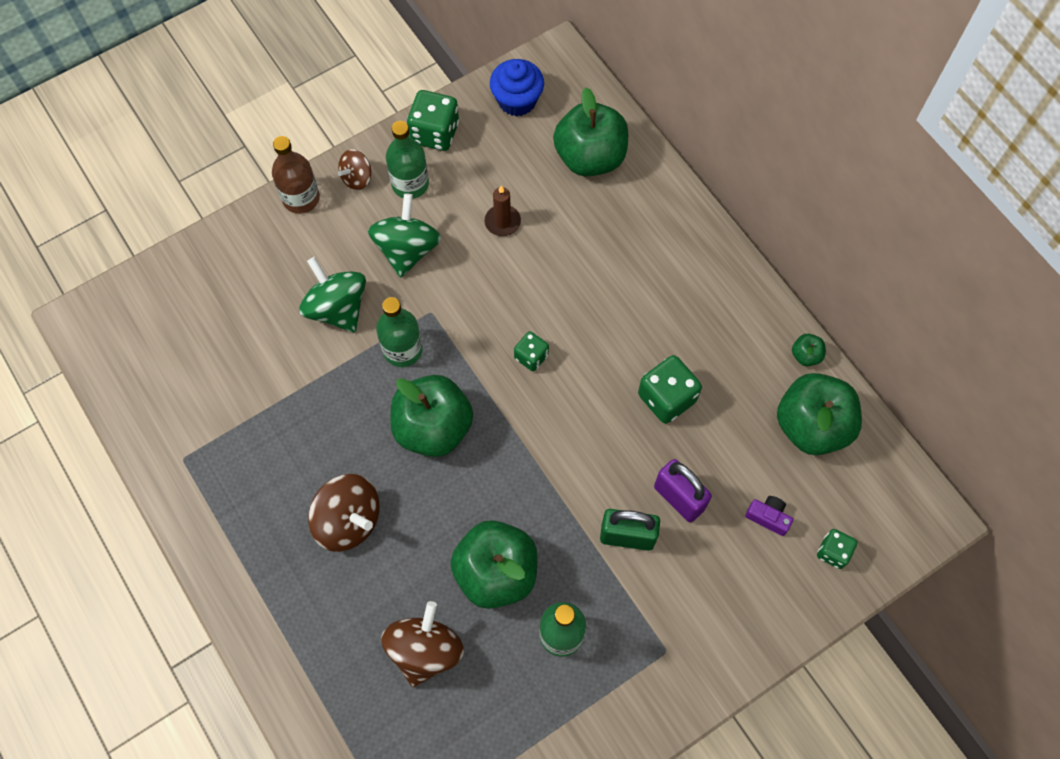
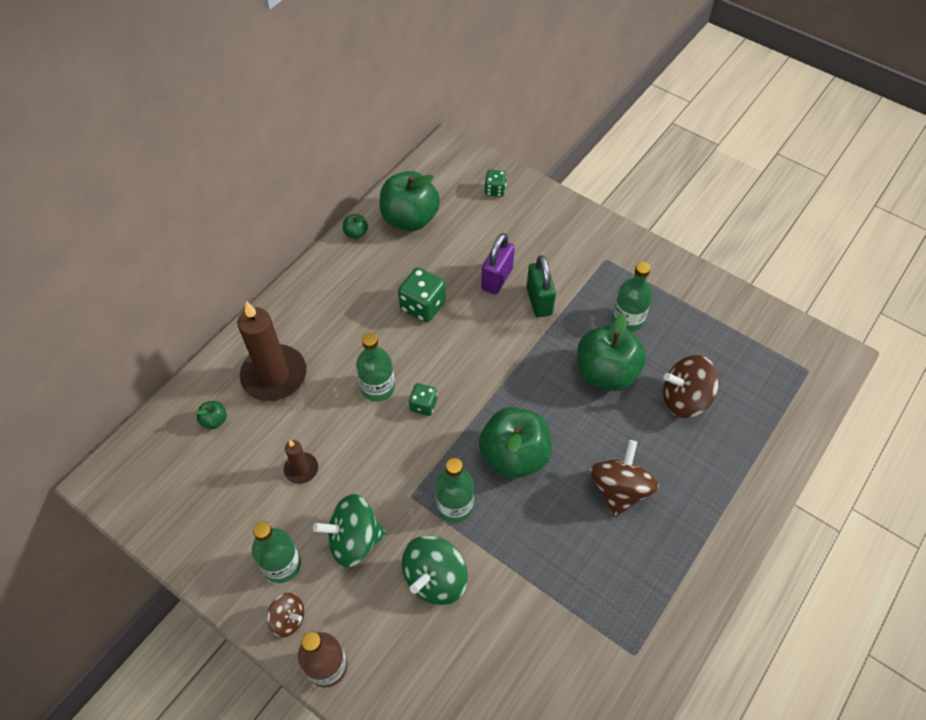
camera: 110 degrees left, 10 degrees down
green dice [407,90,459,151] -> none
blue cupcake [490,59,544,117] -> none
green apple [553,87,628,176] -> green apple [196,401,227,429], size x0.42
purple camera [745,496,793,536] -> none
none -> brown candle [237,301,306,401]
none -> green bottle [356,333,395,401]

